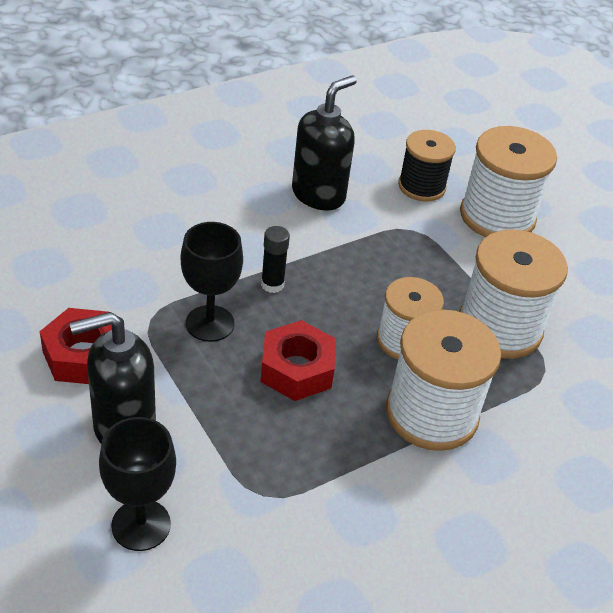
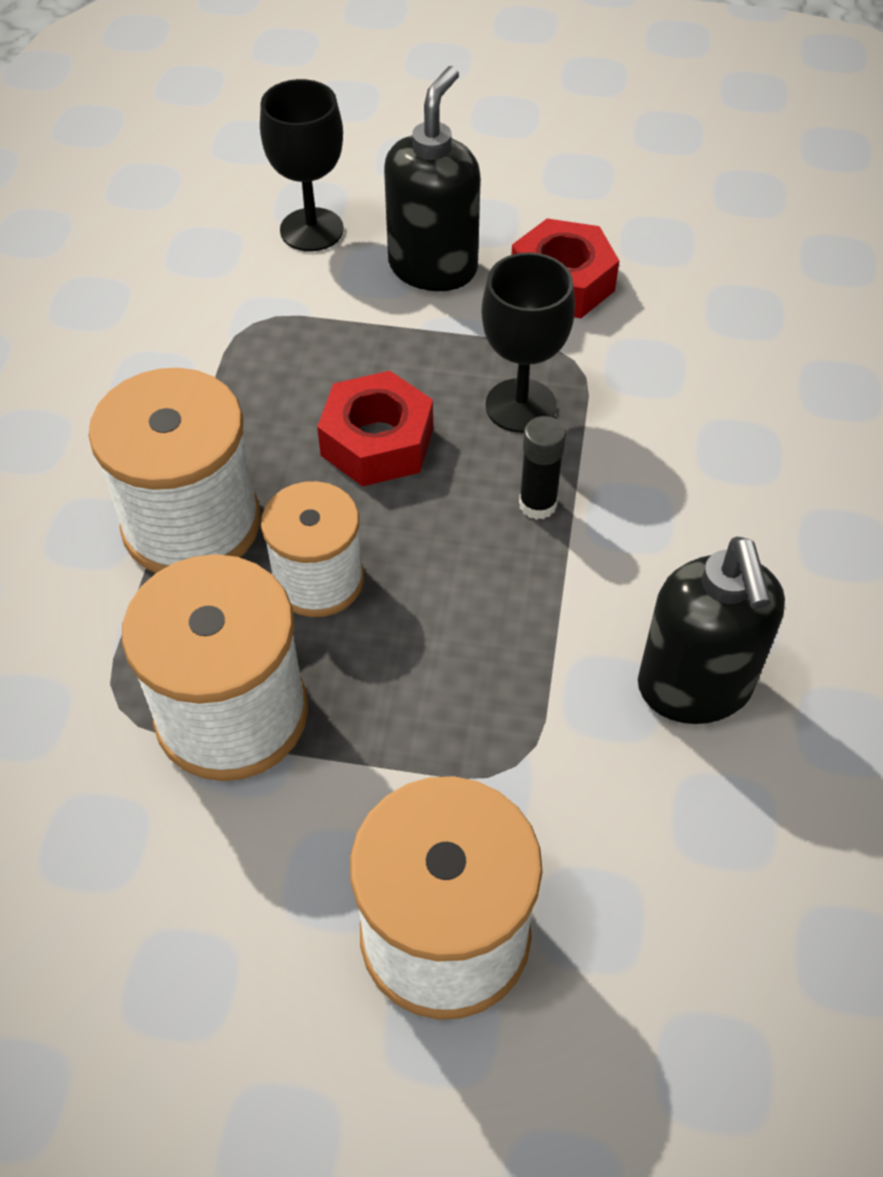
camera: 135 degrees right, 10 degrees up
black spool [398,130,456,201] -> none

